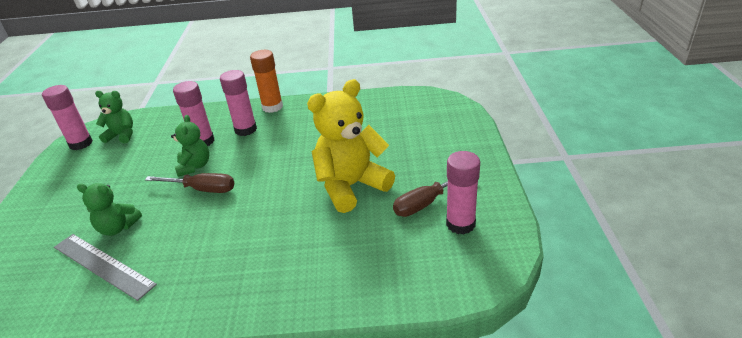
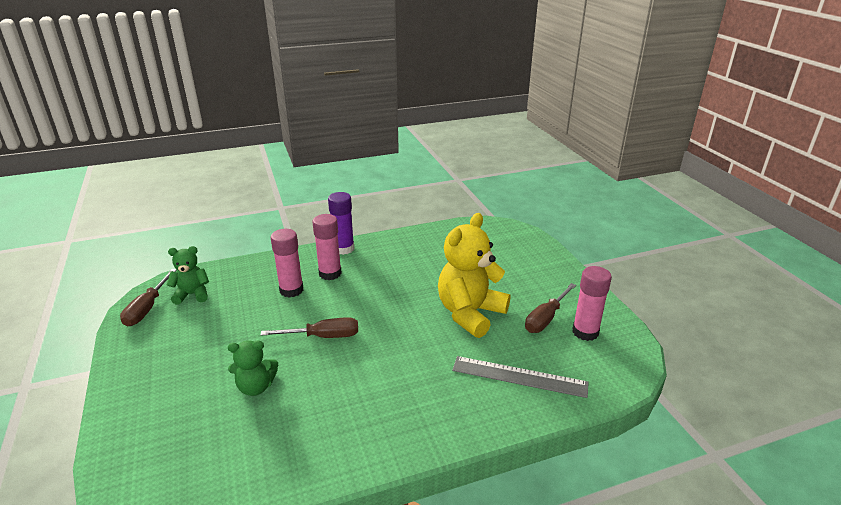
camera: 20 degrees left, 5 degrees down
pink glue stick [42,85,93,150] -> brown screwdriver [120,269,177,326]
grey ruler [54,234,157,301] -> grey ruler moved to [452,356,589,398]
green teddy bear [171,115,209,177] -> none
orange glue stick [250,50,283,113] -> purple glue stick [328,192,354,255]

